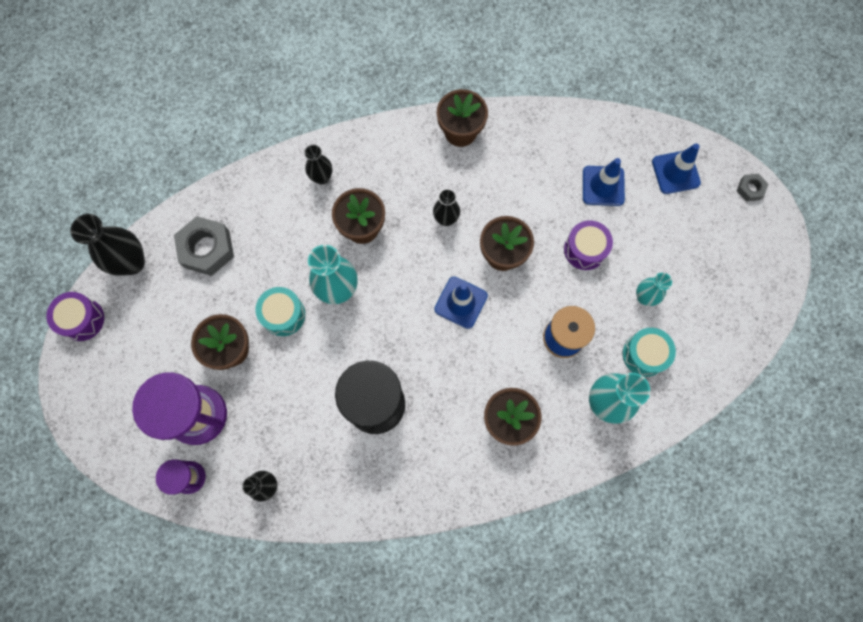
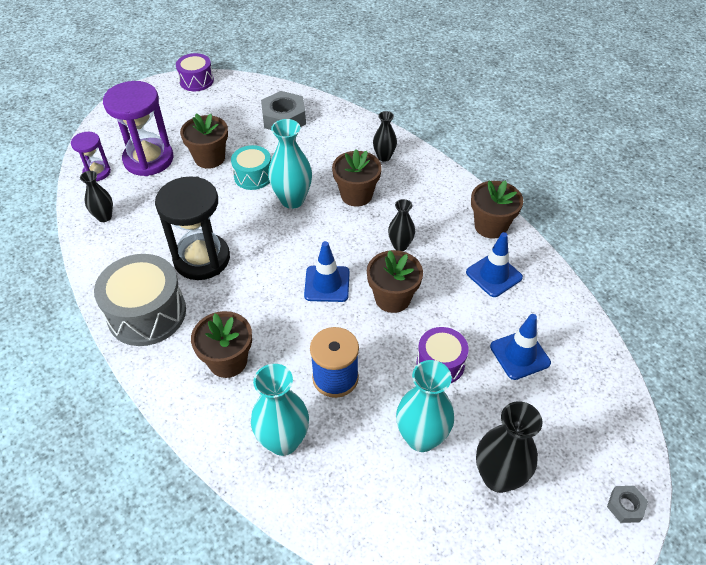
camera: 65 degrees right, 25 degrees down
black vase [70,214,145,276] -> black vase moved to [476,401,542,493]
turquoise drum [623,328,676,377] -> none
turquoise vase [636,273,672,306] -> turquoise vase [396,360,454,452], size x1.68
blue traffic cone [652,144,701,194] -> blue traffic cone moved to [466,232,523,297]
none -> grey drum [94,254,186,346]

